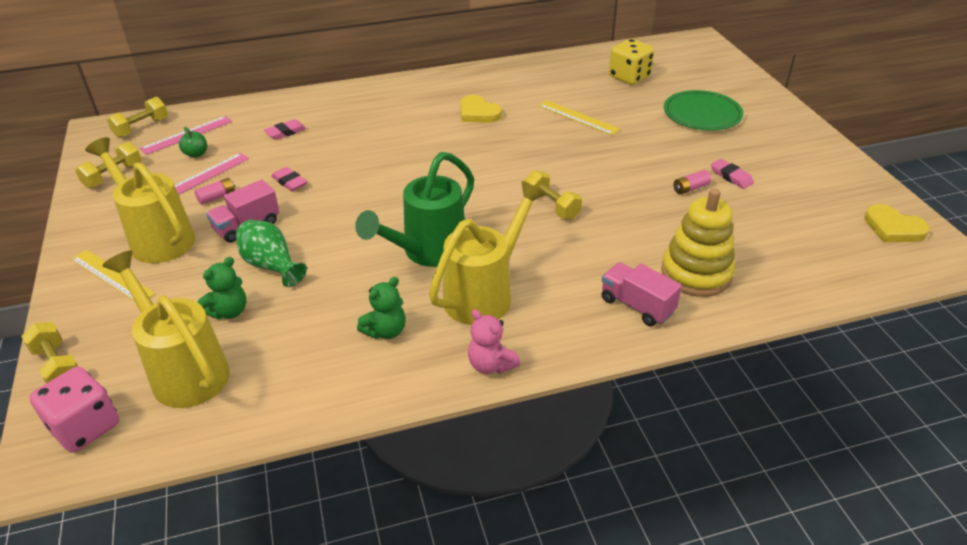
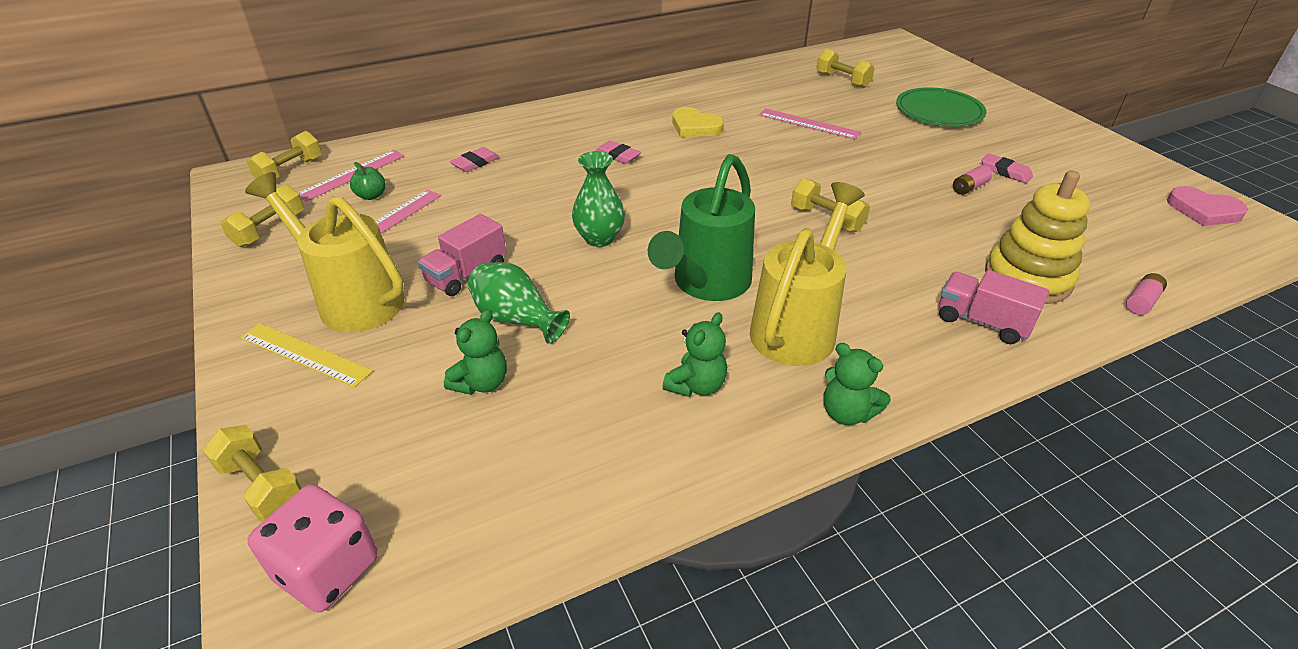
camera: 10 degrees left, 0 degrees up
yellow watering can [102,250,230,408] -> none
pink battery [195,178,235,205] -> pink battery moved to [1126,273,1167,315]
pink eraser [271,167,307,191] -> pink eraser moved to [596,141,641,164]
pink teddy bear [468,309,520,374] -> green teddy bear [824,343,891,425]
yellow ruler [538,100,620,135] -> pink ruler [759,108,861,139]
yellow dice [609,39,654,85] -> yellow dumbbell [816,49,875,88]
yellow heart [864,204,930,242] -> pink heart [1167,186,1248,226]
none -> green vase [572,151,625,247]

